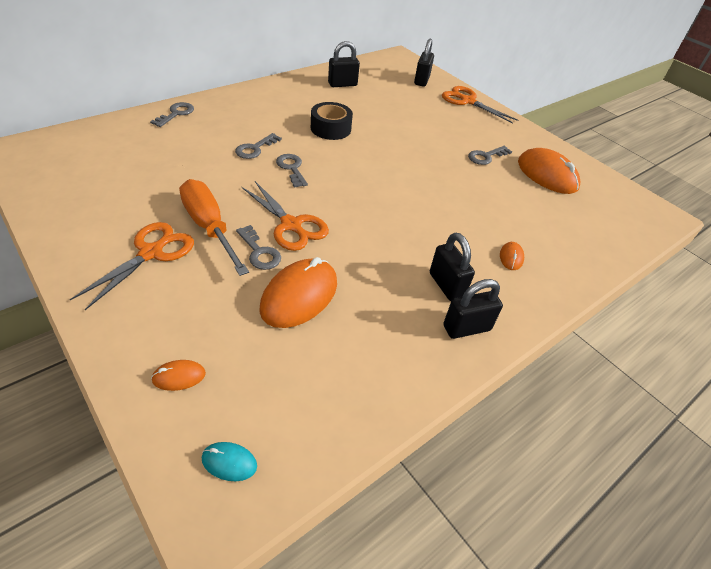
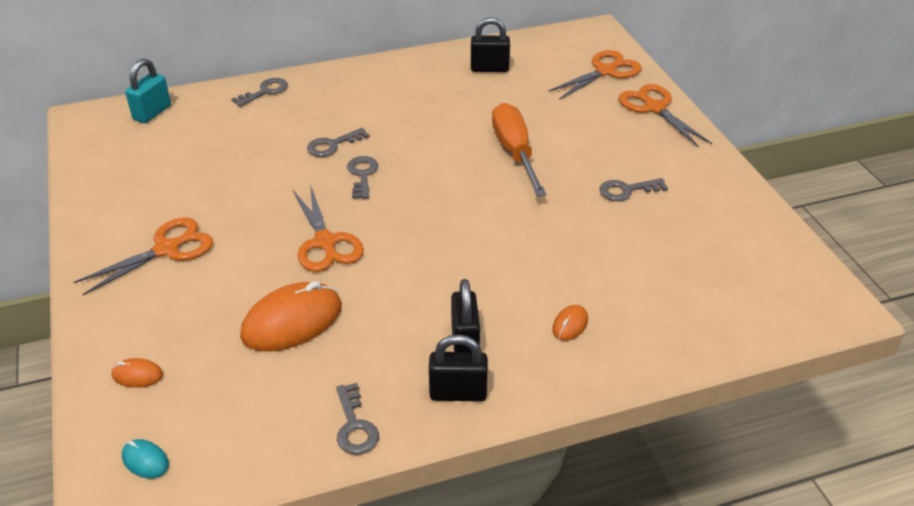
camera: 25 degrees right, 5 degrees down
orange screwdriver [179,179,249,276] -> orange screwdriver moved to [492,103,546,196]
grey key [236,225,281,270] -> grey key moved to [336,383,379,455]
black tape [311,102,353,140] -> none
black padlock [414,39,434,87] -> orange scissors [548,50,642,100]
orange mouse [518,148,580,194] -> none
none -> turquoise padlock [125,59,171,123]

